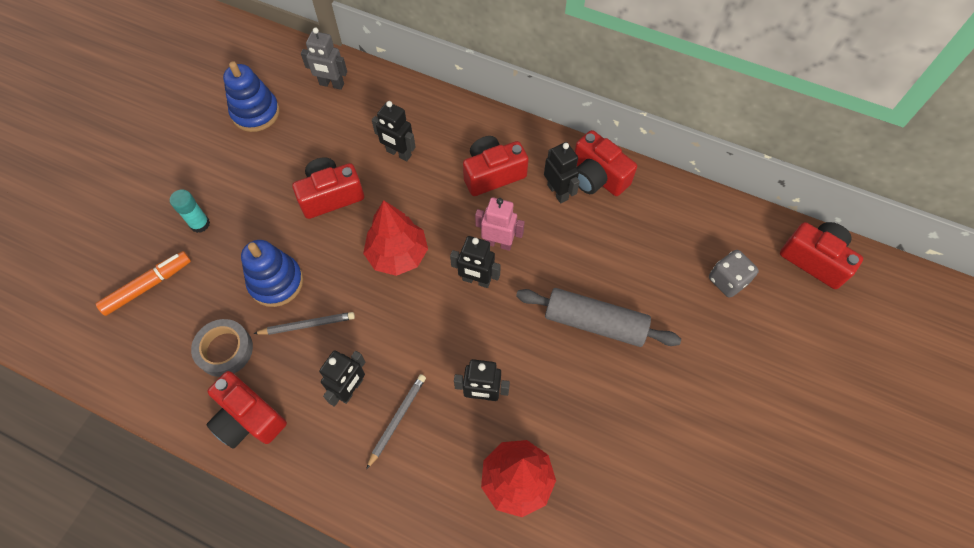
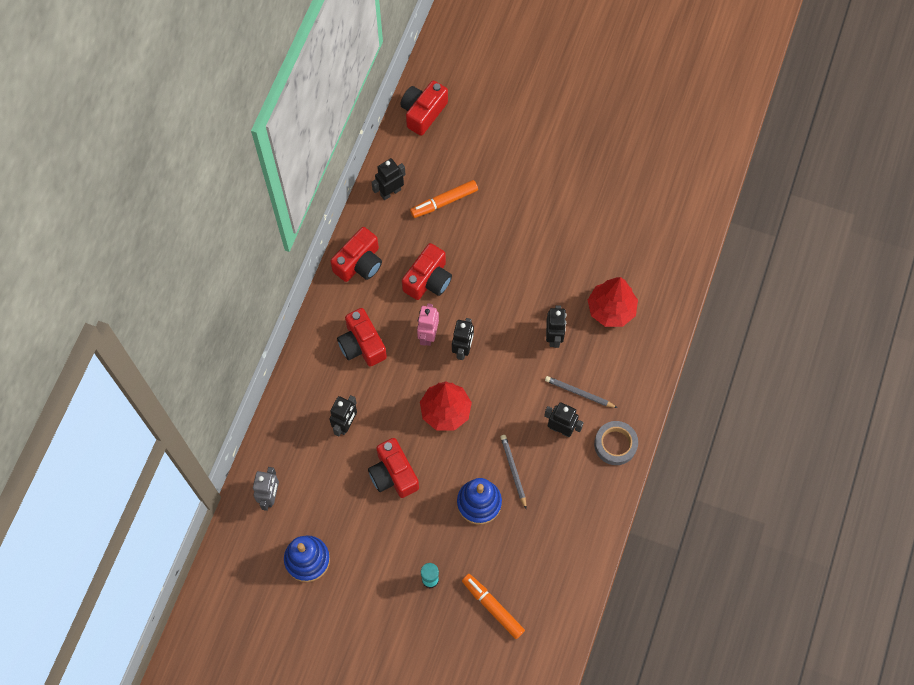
camera: 95 degrees left, 5 degrees up
grey tape [191,319,253,377] -> grey tape moved to [594,421,638,465]
red camera [207,371,287,449] -> red camera moved to [402,243,452,300]
grey rolling pin [516,288,681,347] -> none
black robot [544,142,580,203] -> black robot moved to [371,158,406,200]
grey dice [709,250,759,298] -> none
none -> orange marker [410,180,478,218]

